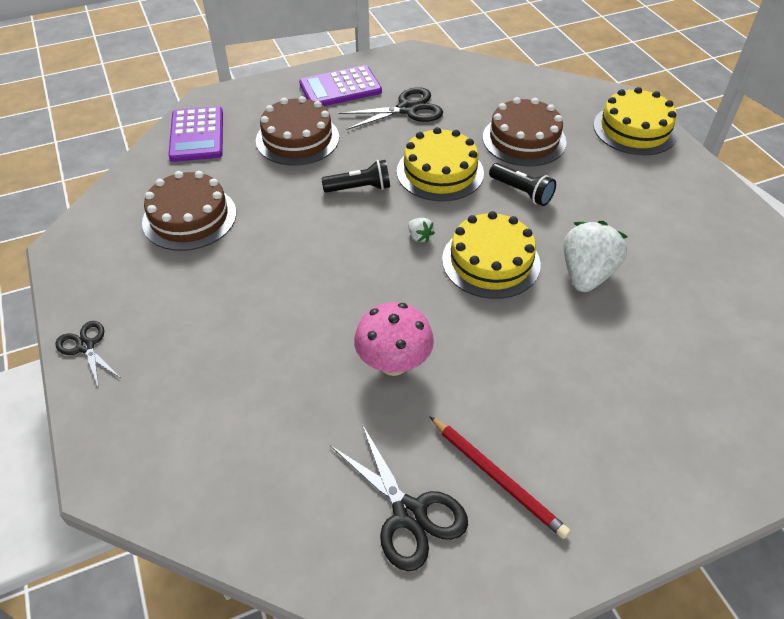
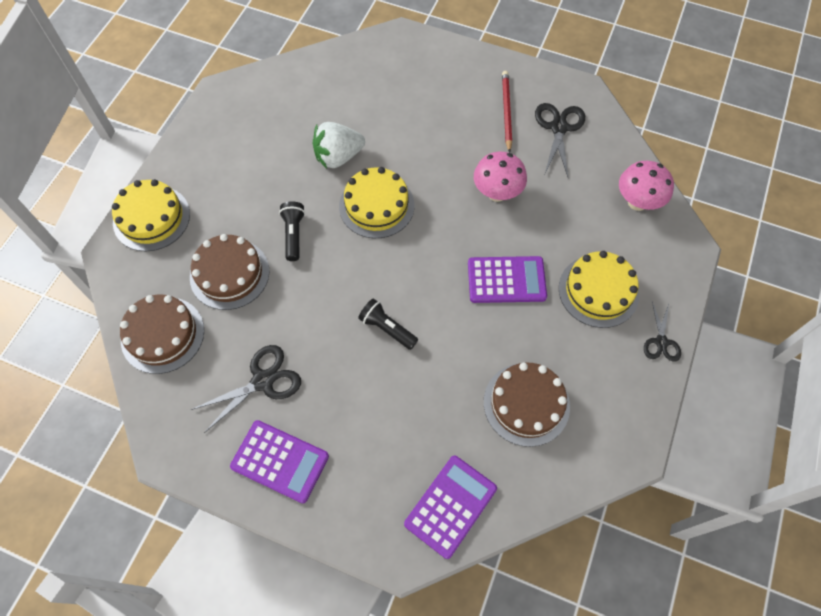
camera: 135 degrees left, 15 degrees up
brown cake [256,96,339,166] -> brown cake moved to [120,295,204,374]
black scissors [338,87,443,130] -> black scissors turned 120 degrees clockwise [191,345,301,433]
yellow cake [397,127,484,201] -> yellow cake moved to [559,251,639,328]
white strawberry [408,218,435,243] -> none
none -> purple calculator [468,256,547,303]
none -> pink mushroom [619,161,674,211]

